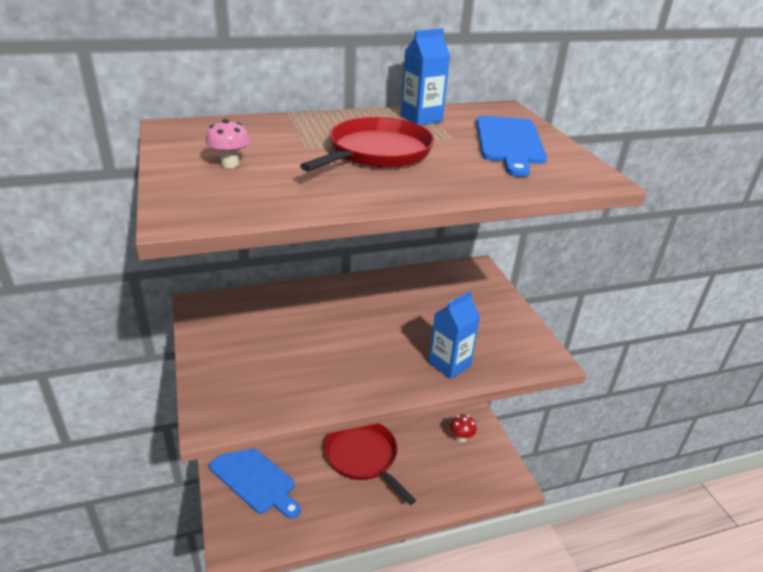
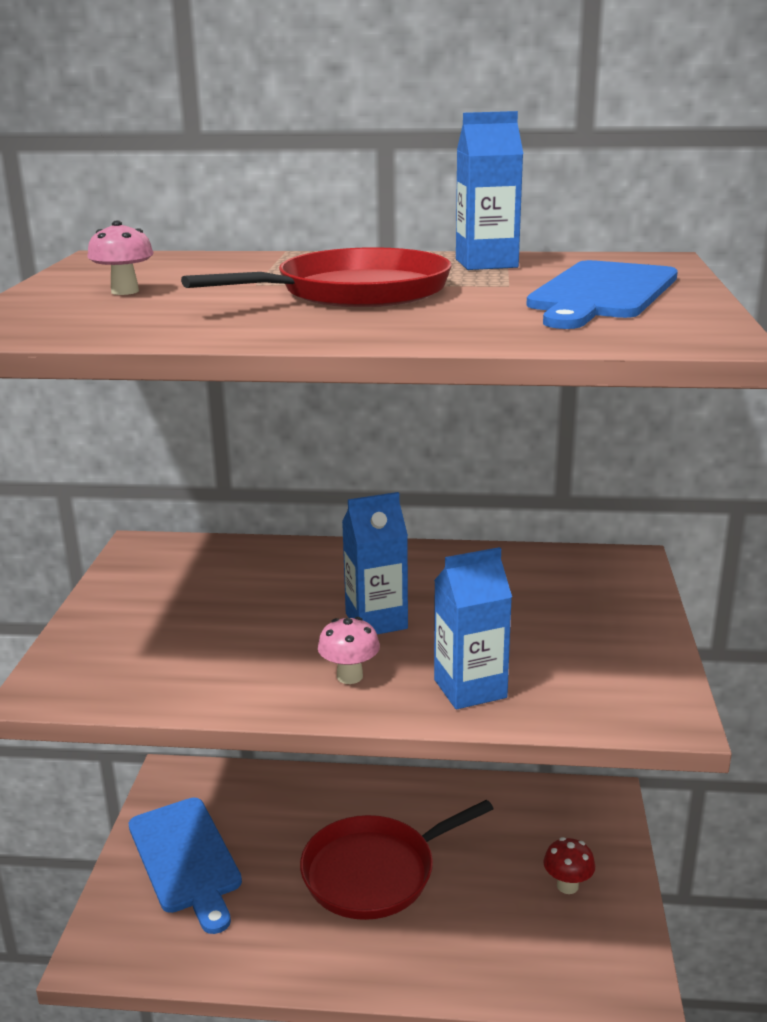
camera: 25 degrees right, 10 degrees down
red pan [325,423,416,505] -> red pan turned 105 degrees counterclockwise [300,800,494,920]
none -> pink mushroom [318,617,380,684]
none -> blue carton [342,492,408,634]

